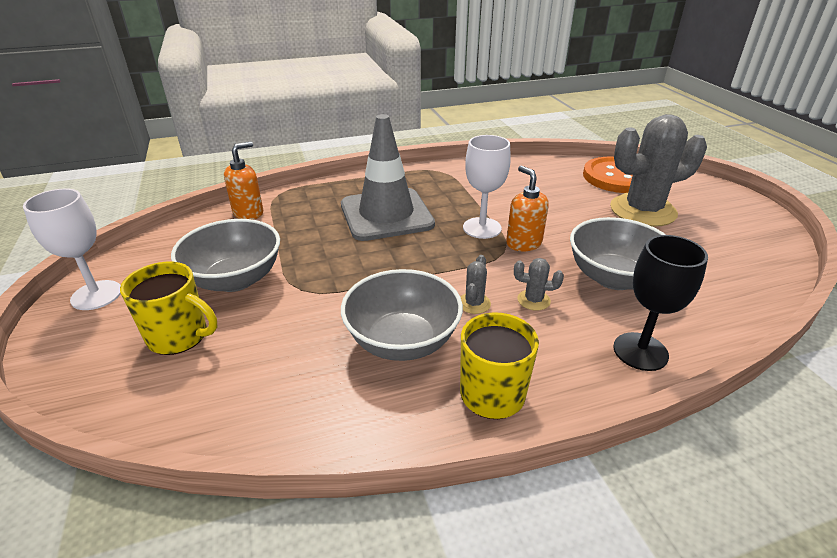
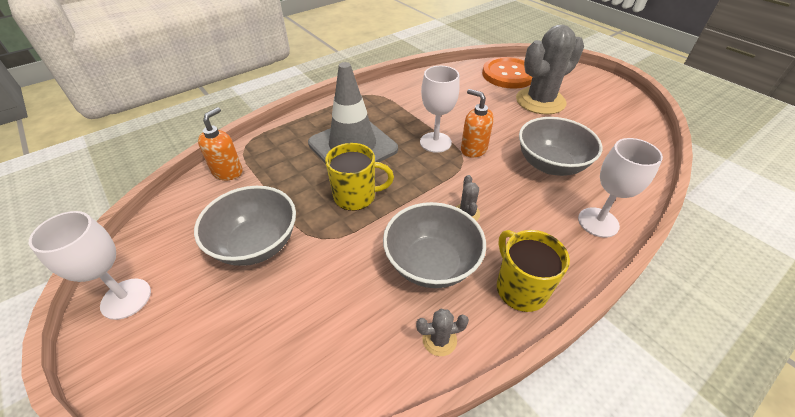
camera: 20 degrees left, 10 degrees up
yellow mug [120,262,217,355] -> yellow mug moved to [325,143,394,211]
grey cactus [514,258,564,311] -> grey cactus moved to [416,309,469,356]
black goblet [613,235,708,371] -> white goblet [578,138,663,238]

